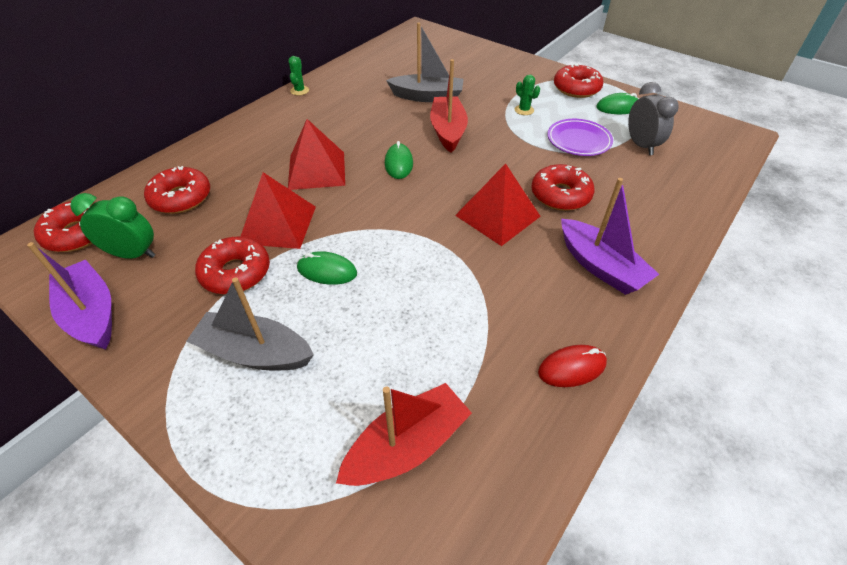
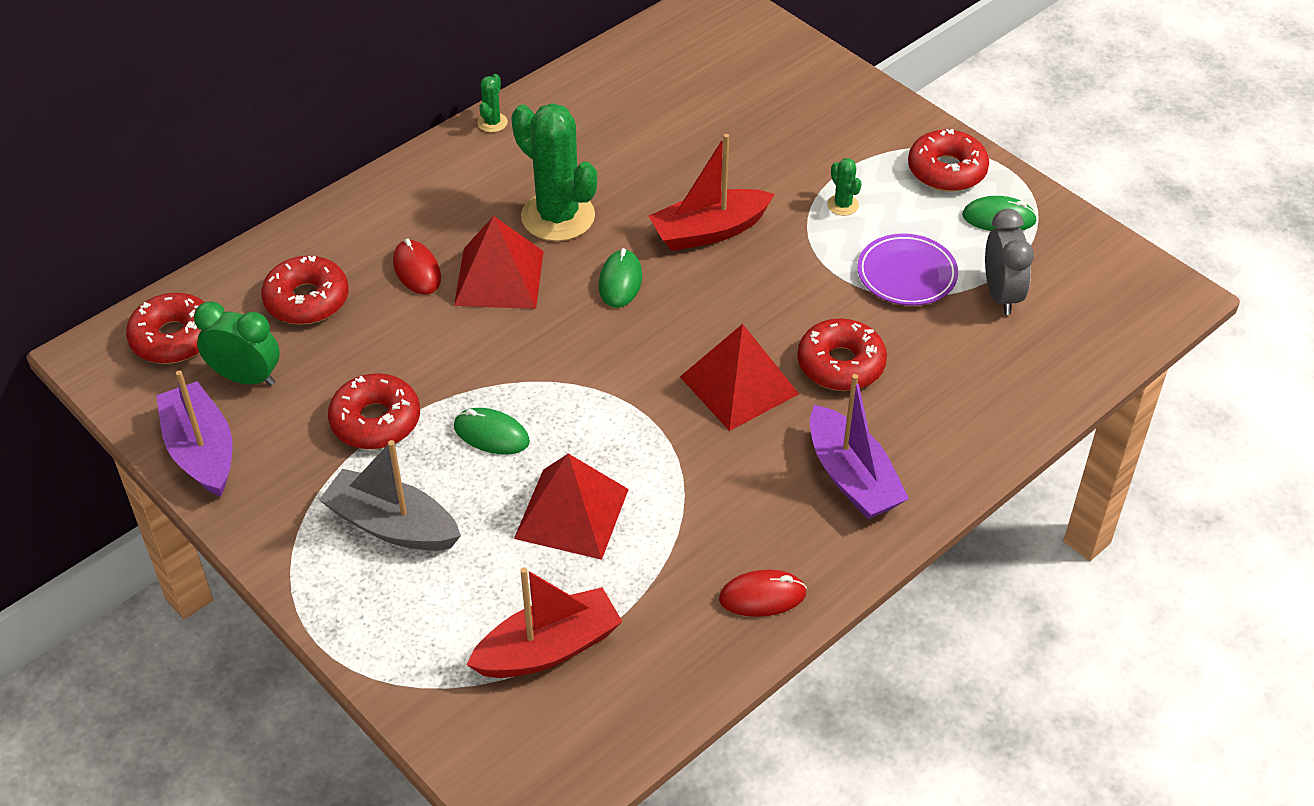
camera: 10 degrees right, 0 degrees up
red pyramid [240,172,316,249] -> red pyramid moved to [514,453,629,560]
grey boat [386,22,464,102] -> none
red boat [430,59,468,153] -> red boat turned 120 degrees counterclockwise [649,134,774,251]
none -> red mouse [393,238,441,295]
none -> green cactus [511,103,597,241]

